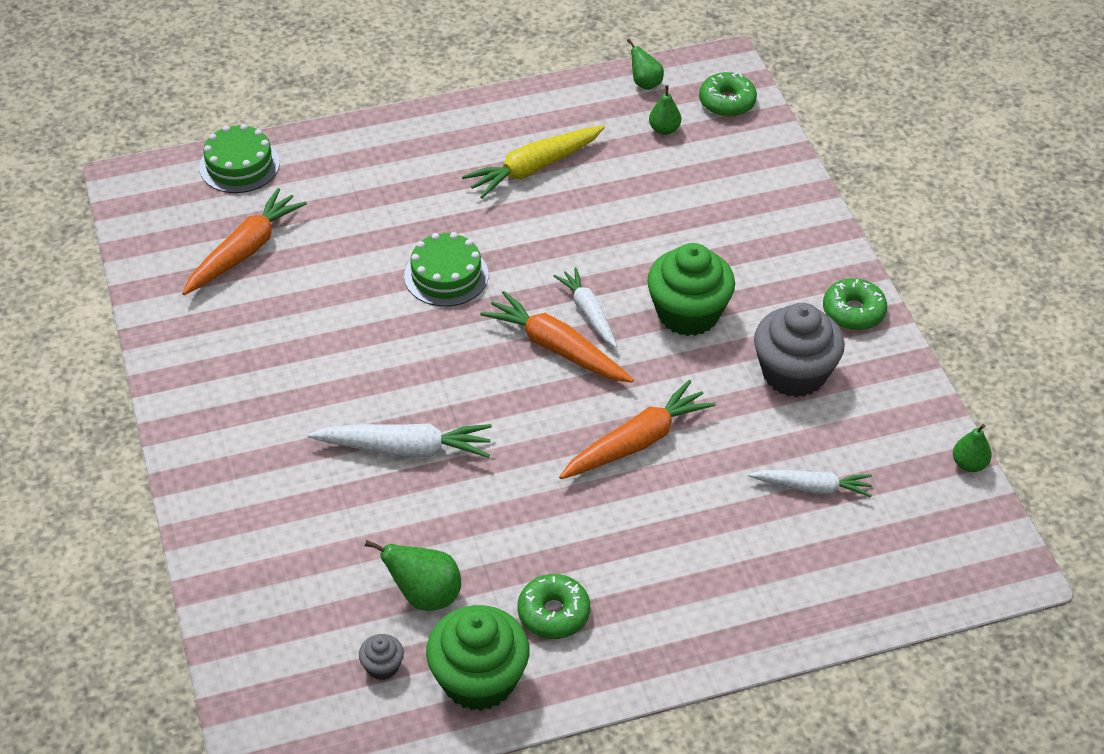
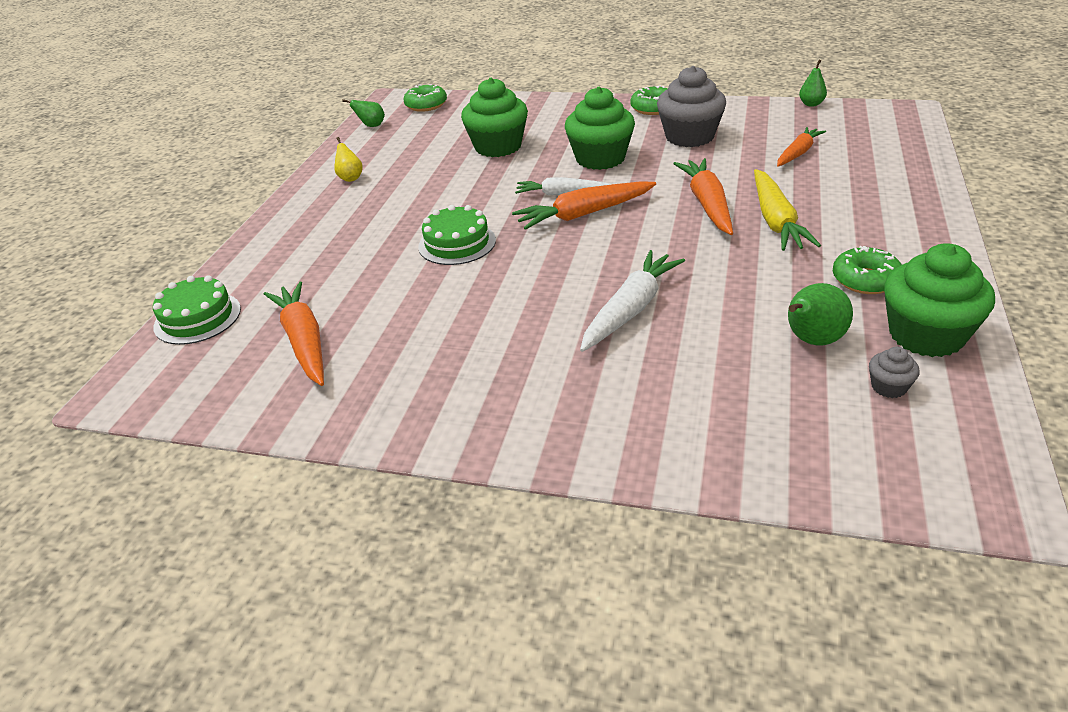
camera: 55 degrees left, 10 degrees down
yellow carrot [462,125,605,198] -> yellow carrot moved to [754,169,821,251]
green pear [649,85,681,135] -> none
white carrot [748,470,872,497] -> orange carrot [777,127,826,167]
none -> yellow pear [334,137,363,182]
none -> green cupcake [461,78,528,157]

